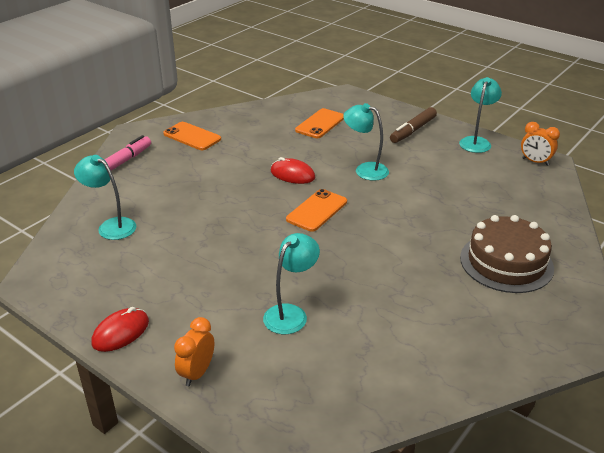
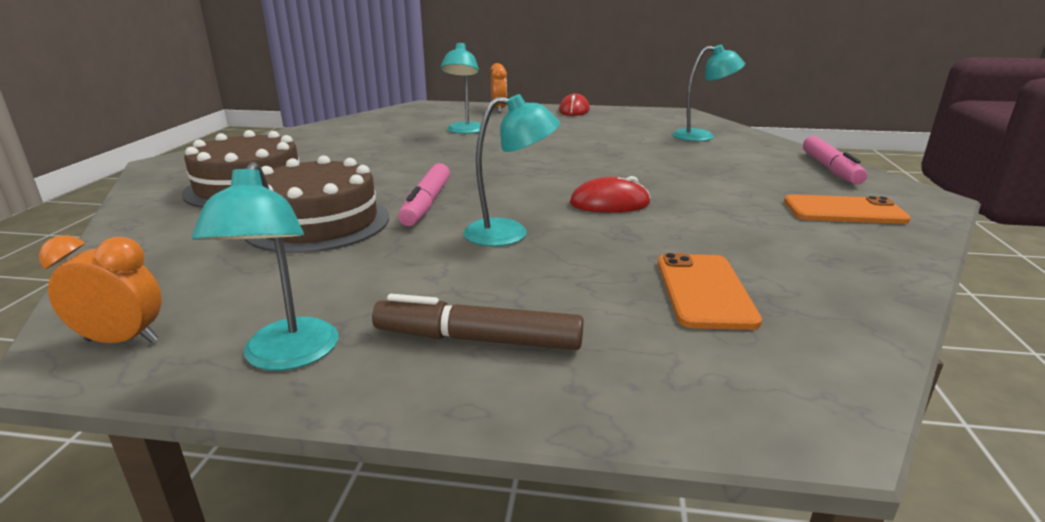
camera: 150 degrees right, 10 degrees down
orange phone [286,189,347,232] -> none
brown marker [390,107,437,143] -> brown marker turned 90 degrees counterclockwise [372,294,583,350]
none -> brown cake [245,155,389,253]
none -> pink marker [398,163,450,226]

